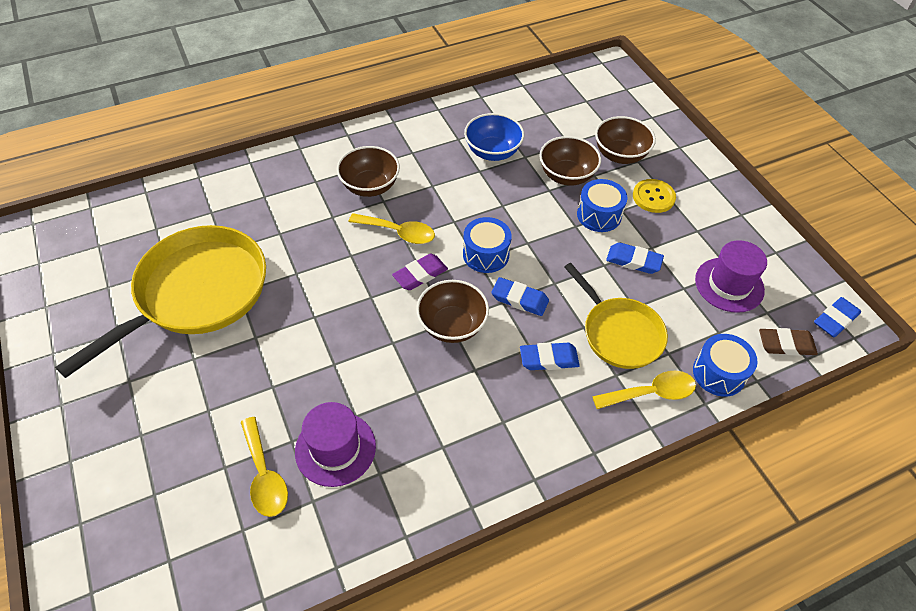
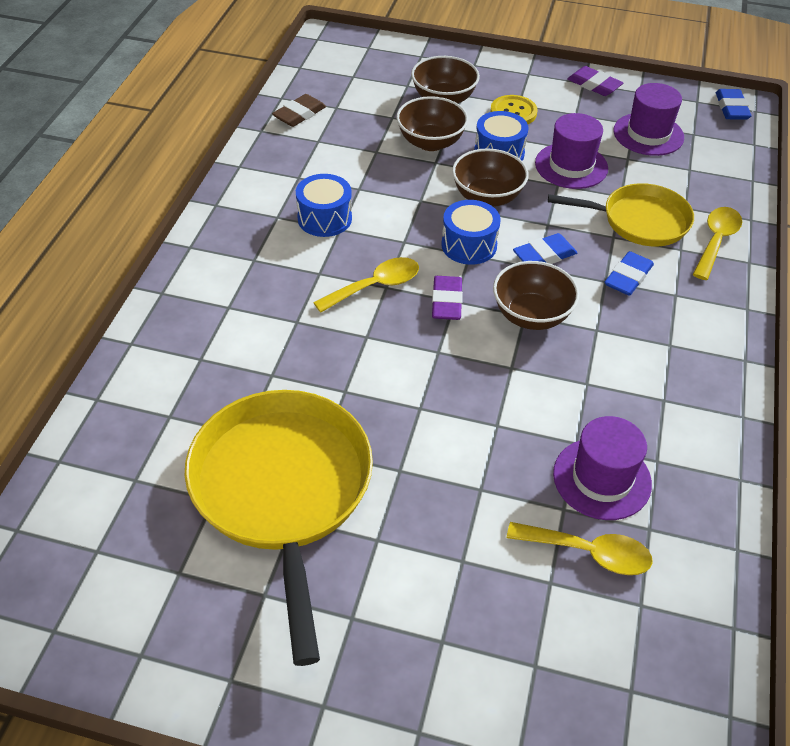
camera: 50 degrees left, 5 degrees down
brown bowl [337,146,400,197] -> brown bowl moved to [452,149,529,207]
blue bowl [464,113,524,161] -> none
blue eraser [606,242,664,274] -> purple hat [535,113,608,189]
blue drum [693,334,757,397] -> blue drum moved to [296,174,352,237]
brown eraser [759,328,818,356] -> brown eraser moved to [272,94,326,127]
none -> purple eraser [567,66,623,96]

